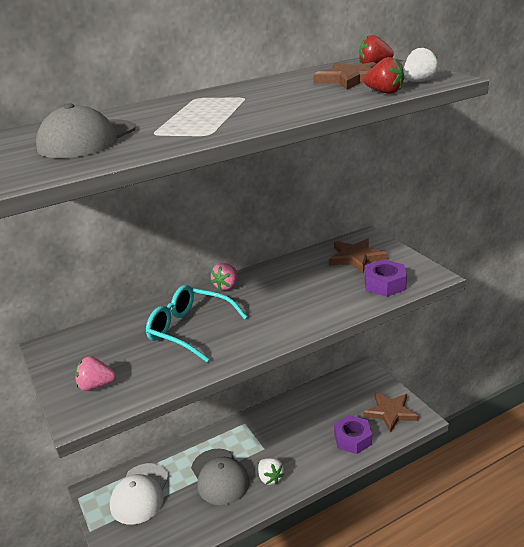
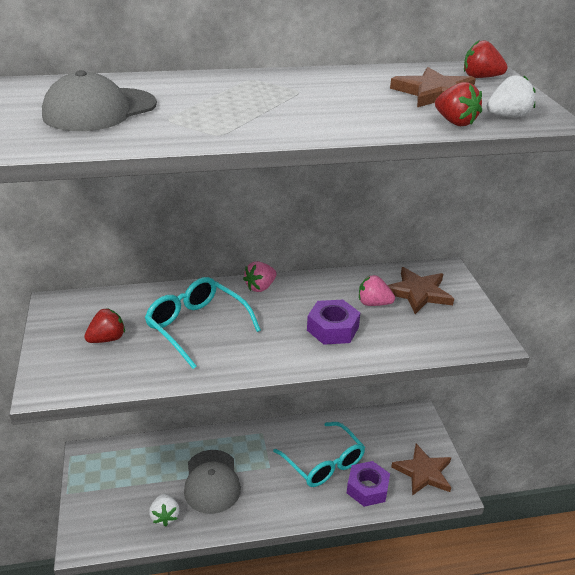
camera: 15 degrees right, 5 degrees up
pink strawberry [75,356,116,391] -> pink strawberry moved to [359,275,395,306]
white cap [110,463,169,525] -> none
white strawberry [258,458,284,485] -> white strawberry moved to [149,494,179,526]
purple nut [364,259,407,297] -> purple nut moved to [307,300,360,345]
none -> red strawberry [84,308,125,343]
none -> turquoise glasses [273,422,365,487]

